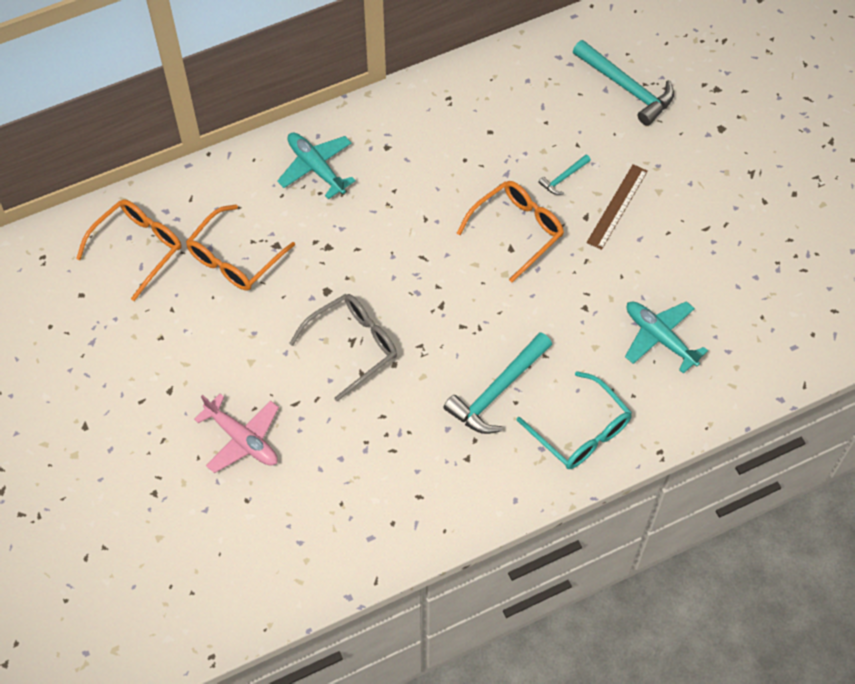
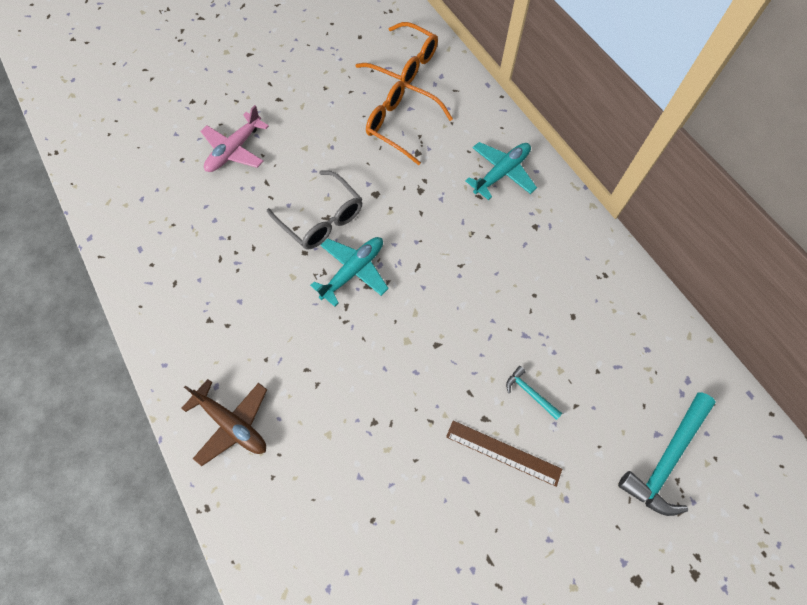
camera: 85 degrees right, 5 degrees up
turquoise hammer [443,332,552,434] -> none
orange glasses [457,181,564,282] -> none
turquoise glasses [517,371,632,469] -> brown plane [181,379,267,466]
turquoise plane [625,301,708,374] -> turquoise plane moved to [310,237,389,307]

